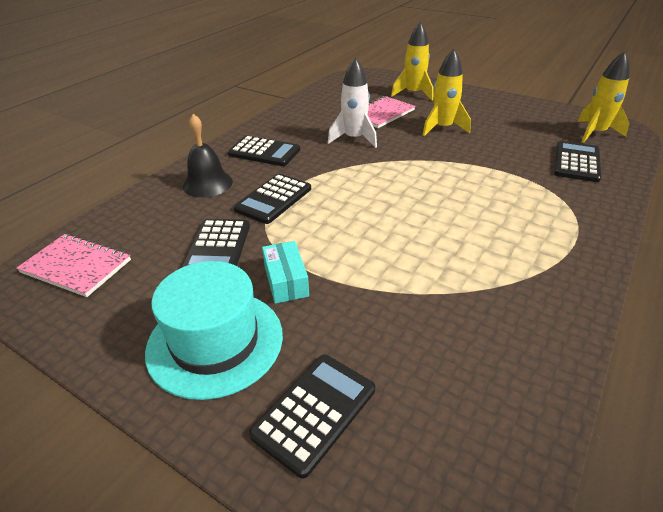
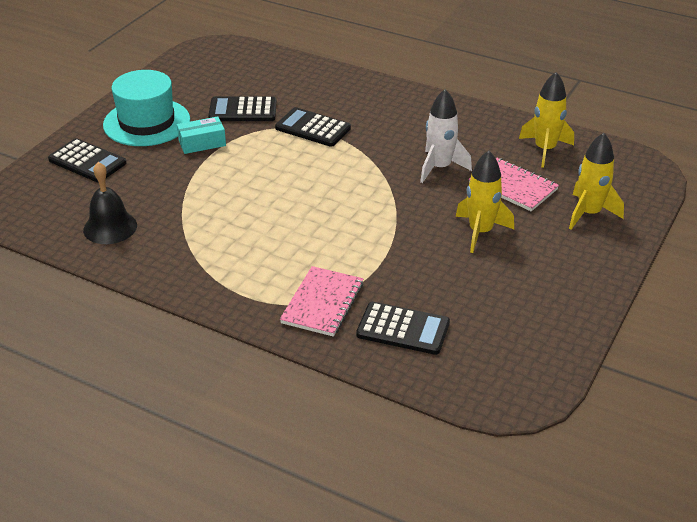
camera: 85 degrees right, 0 degrees up
pink notebook [16,234,131,297] -> pink notebook moved to [280,266,364,337]
black bell [183,114,233,198] -> black bell moved to [83,162,137,244]
black calculator [228,136,300,166] -> none
yellow rocket [578,51,629,143] -> yellow rocket moved to [519,72,574,168]

